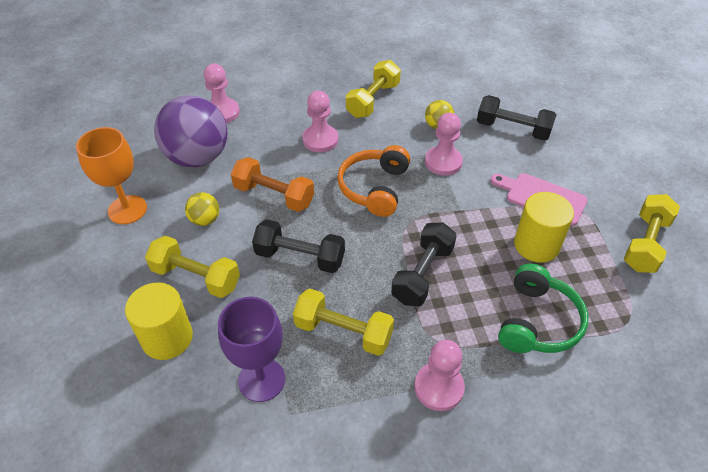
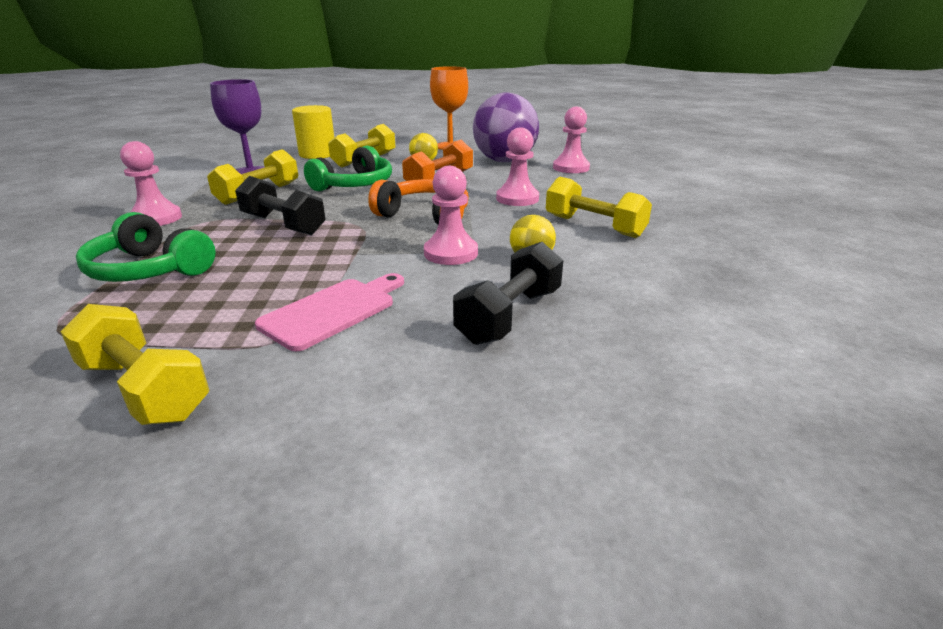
camera: 100 degrees right, 20 degrees down
black dumbbell [252,219,345,273] -> green headphones [304,146,392,191]
yellow cylinder [514,192,574,263] -> none

